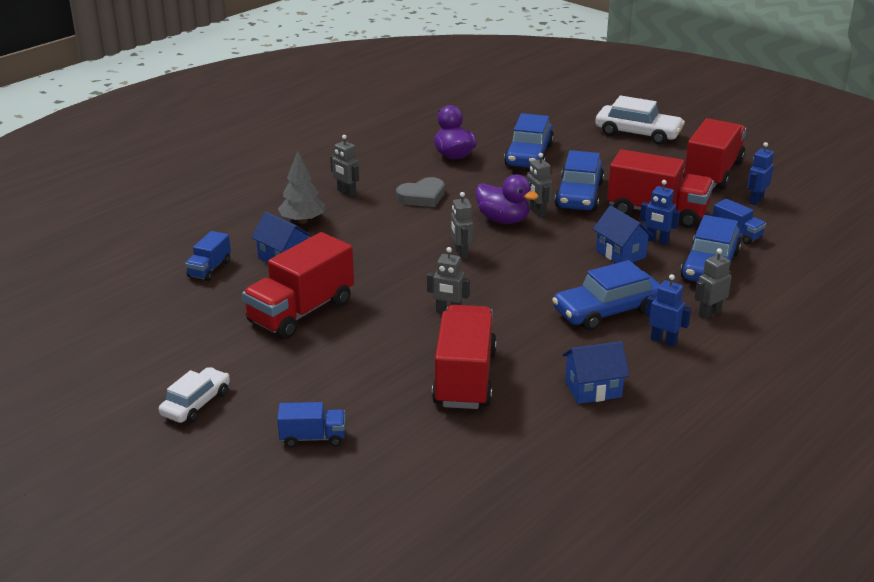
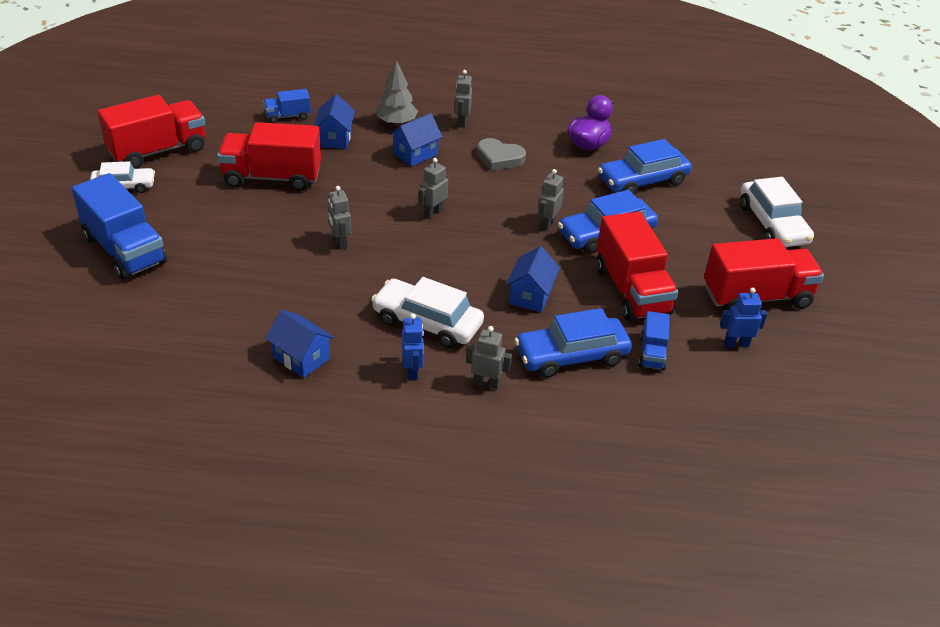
camera: 50 degrees right, 10 degrees up
blue truck [277,402,345,448] -> blue truck [72,173,167,280], size x2.00
red truck [432,305,497,409] -> red truck moved to [98,95,205,169]
purple duck [476,174,538,224] -> none
blue car [552,260,661,331] -> white car [371,277,484,348]
blue robot [640,180,680,245] -> none
none -> blue house [389,113,443,167]

